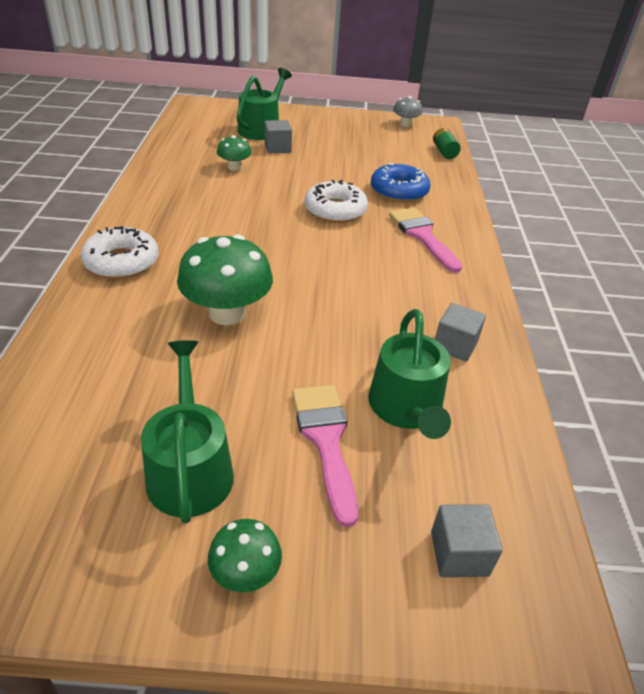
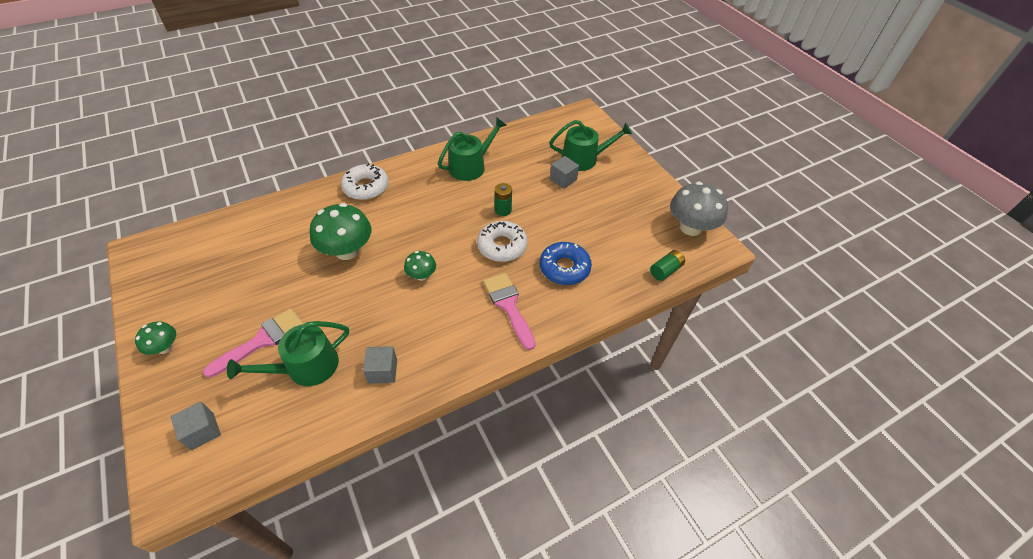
camera: 60 degrees right, 10 degrees up
green watering can [141,340,234,524] -> green watering can moved to [438,117,507,181]
green mushroom [217,135,252,171] -> green mushroom moved to [404,251,436,281]
pink brush [389,207,462,273] -> pink brush turned 60 degrees counterclockwise [483,273,536,350]
grey mushroom [393,96,422,127] -> grey mushroom [670,181,728,236], size x1.90
none -> green battery [495,183,512,216]

